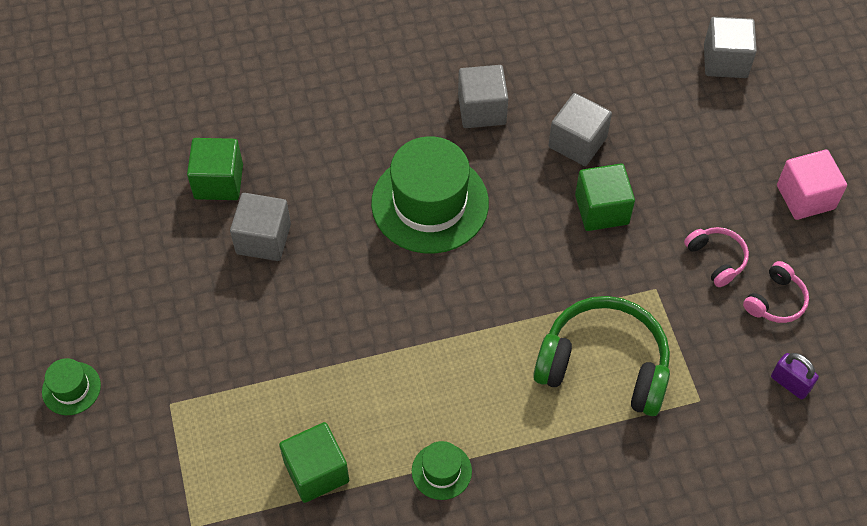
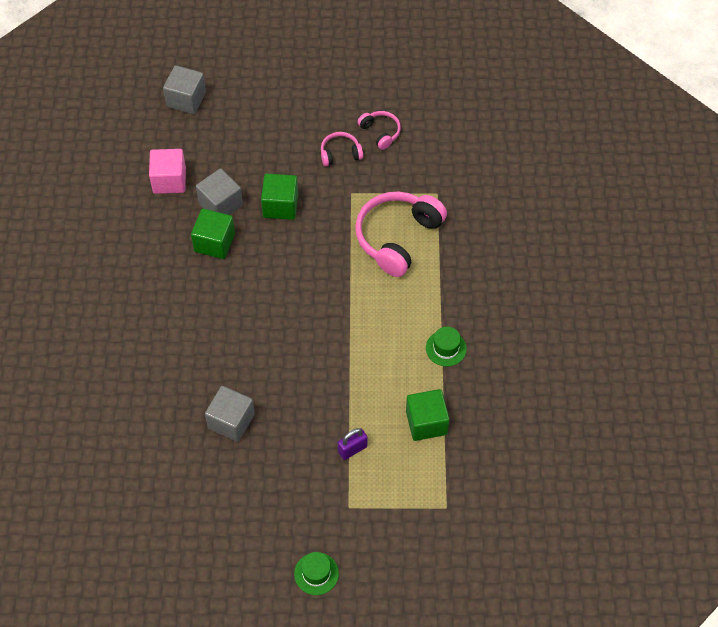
camera: 75 degrees left, 0 degrees up
green cube [187,138,243,200] -> green cube moved to [191,209,235,259]
green hat [371,136,489,254] -> none
grey cube [458,65,508,128] -> none
green headphones [533,296,670,416] -> pink headphones [355,191,447,277]
purple padlock [771,353,819,399] -> purple padlock moved to [338,428,368,460]
pink cube [777,150,847,220] -> pink cube moved to [149,149,186,194]

